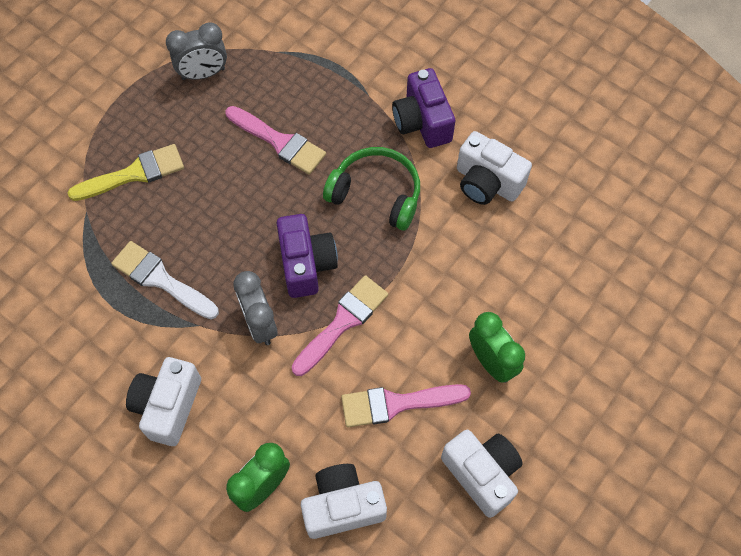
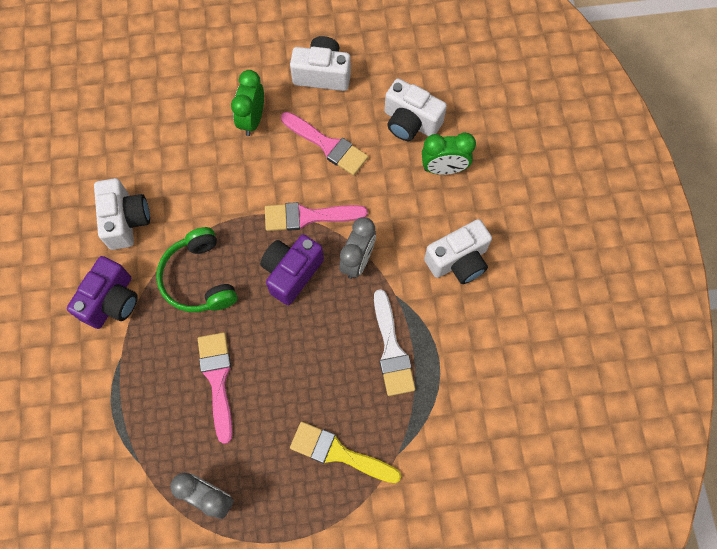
camera: 135 degrees left, 5 degrees up
white camera [441,430,523,518] -> white camera turned 90 degrees clockwise [290,36,351,91]

